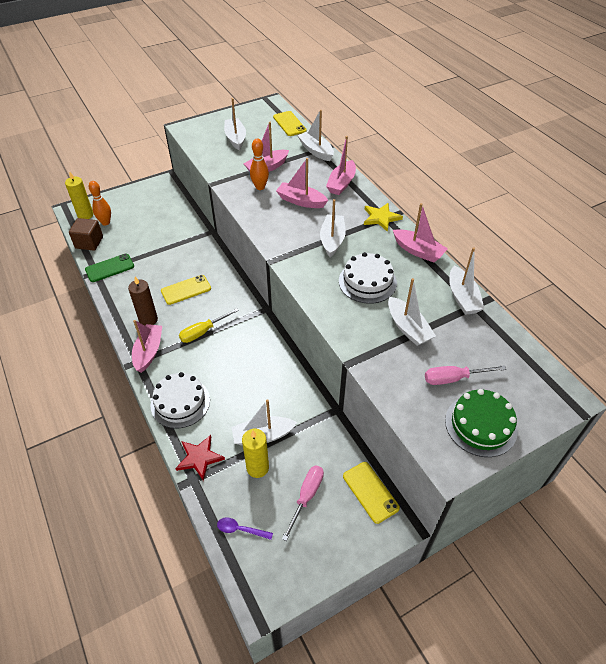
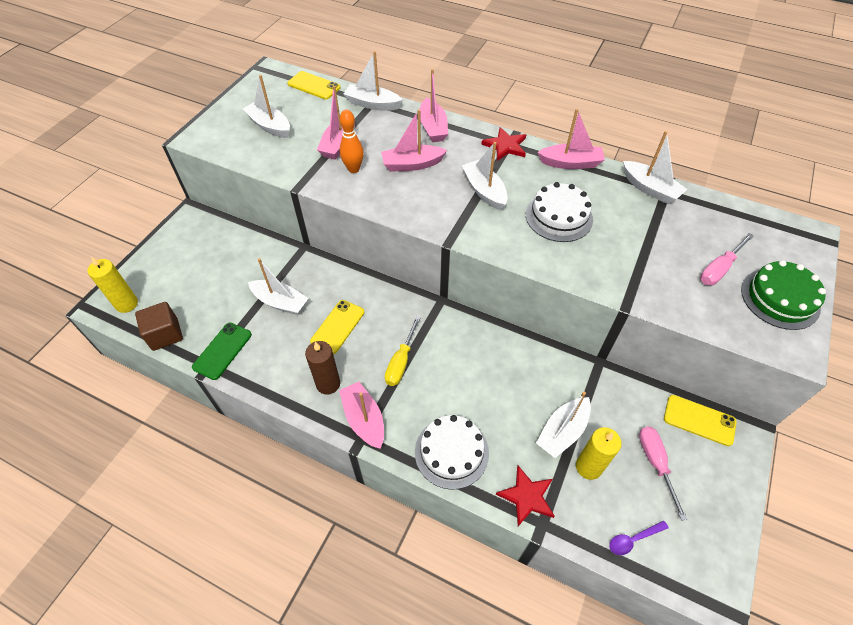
camera: 35 degrees left, 5 degrees up
orange bowling pin [89,181,111,226] -> none
yellow star [364,203,403,232] -> red star [481,127,526,161]
white boat [388,278,436,346] -> white boat moved to [248,258,309,315]

